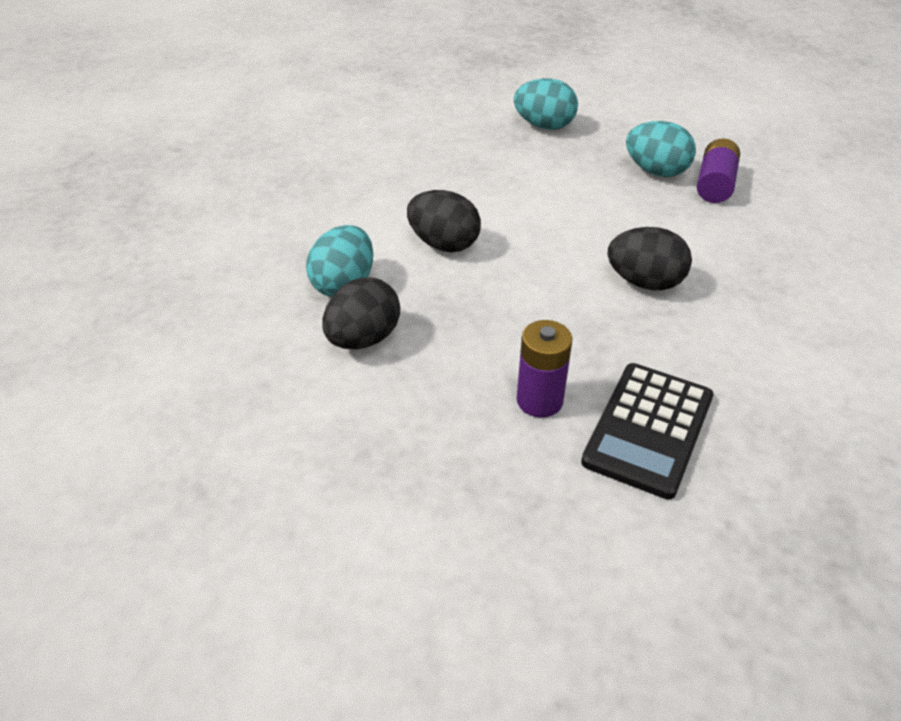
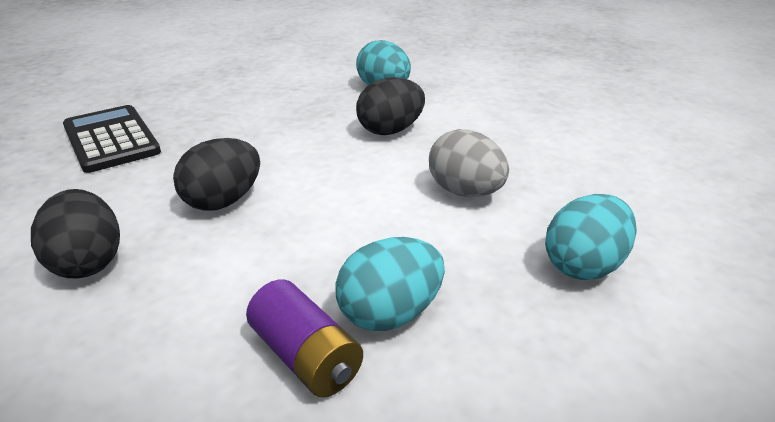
camera: 120 degrees right, 10 degrees down
black egg [323,277,400,349] -> black egg moved to [31,189,120,278]
purple battery [517,320,573,418] -> none
none -> grey egg [429,129,509,197]

